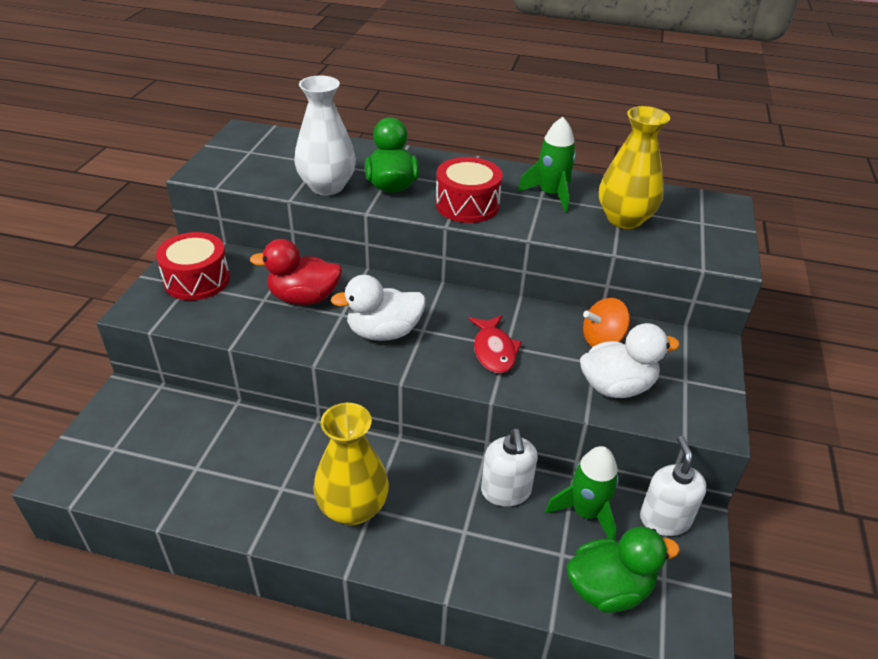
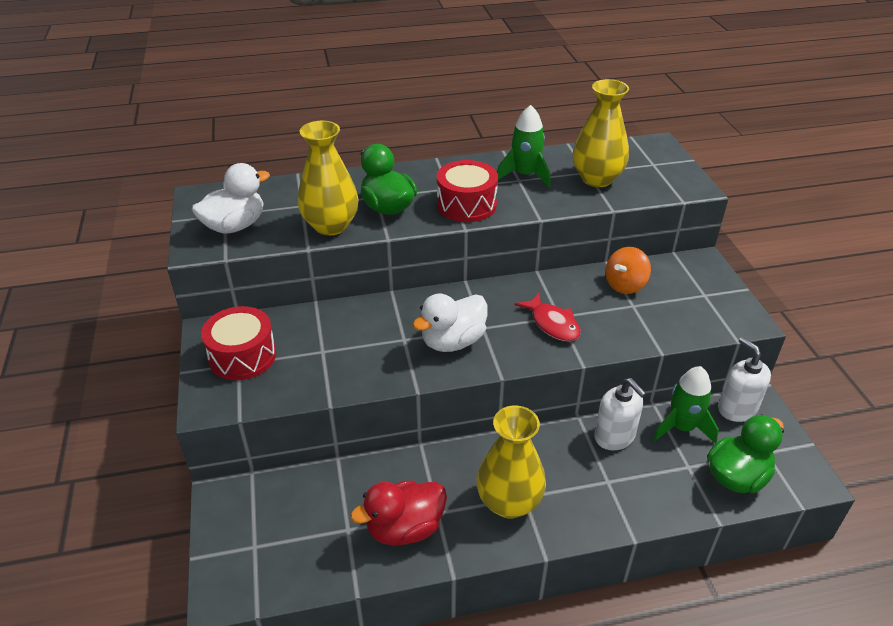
camera: 25 degrees left, 0 degrees up
red duck [250,239,342,305] -> red duck moved to [350,481,447,546]
white vase [294,76,356,195] -> yellow vase [298,121,359,236]
white duck [580,323,680,398] -> white duck moved to [192,163,270,234]

